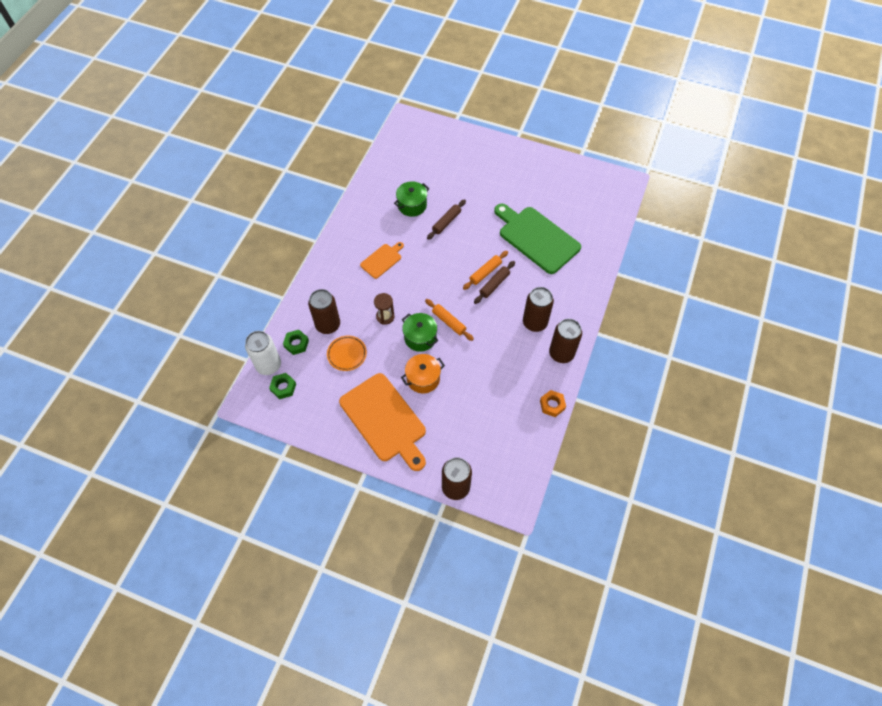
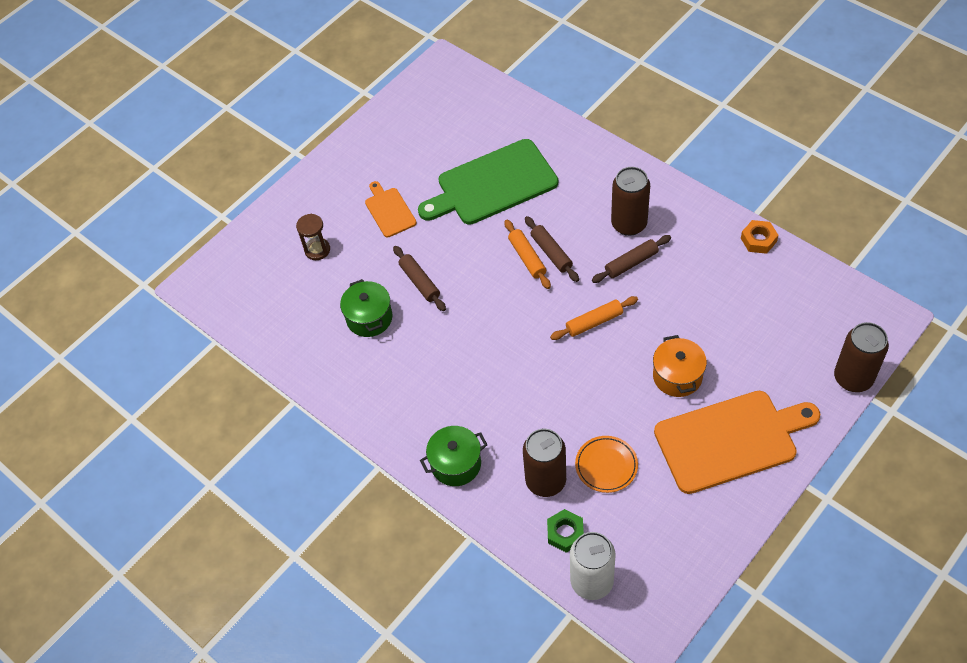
camera: 65 degrees left, 5 degrees down
green nut [269,373,296,399] -> none
orange cutting board [360,242,404,279] -> orange cutting board moved to [365,181,417,237]
brown hourglass [374,293,395,325] -> brown hourglass moved to [296,214,330,260]
green pot [402,313,438,352] -> green pot moved to [420,426,488,486]
brown can [549,319,582,363] -> none
none -> brown rolling pin [592,235,671,283]

